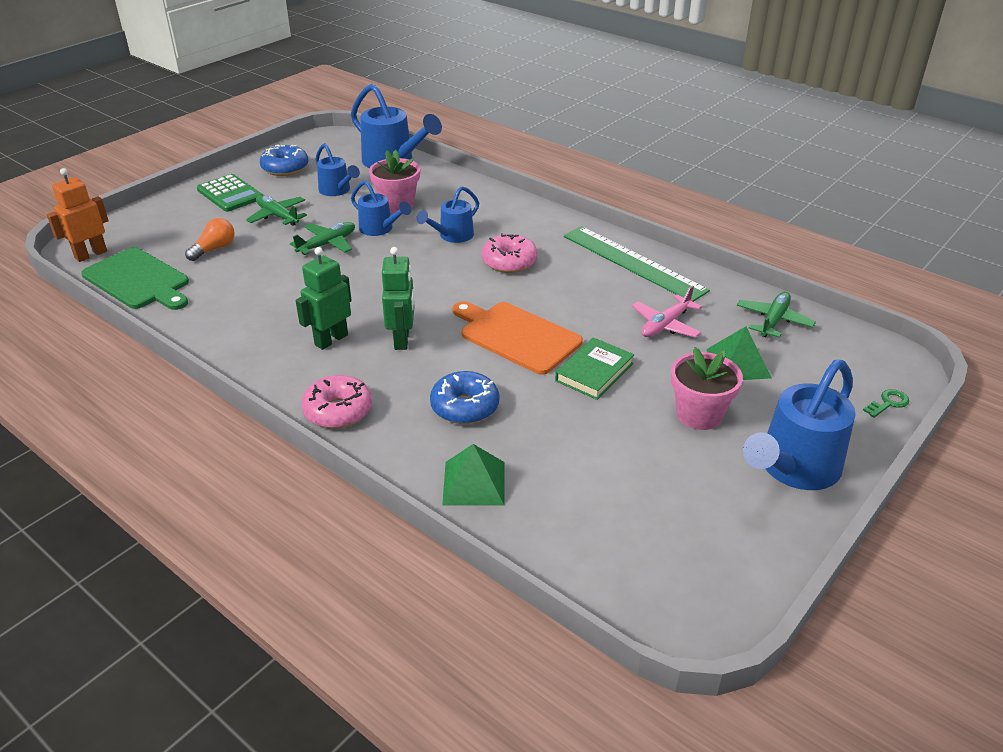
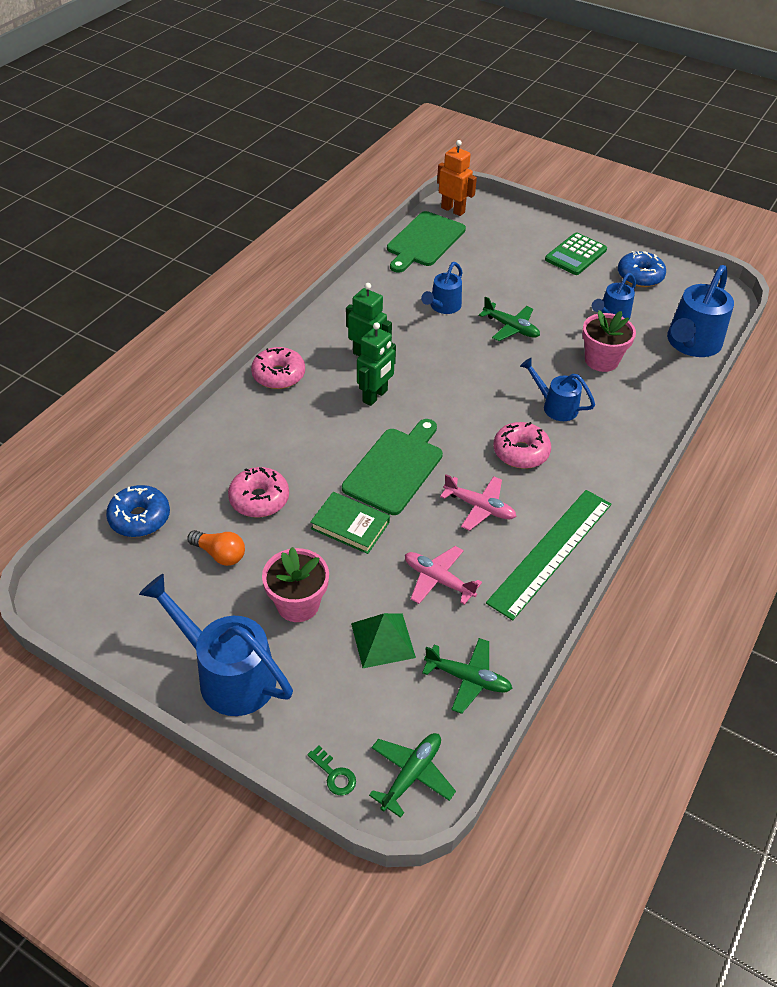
camera: 80 degrees right, 10 degrees up
orange light bulb [185,218,235,261] -> orange light bulb moved to [187,530,245,566]
green plane [246,195,307,226] -> green plane moved to [369,733,456,818]
blue watering can [351,180,411,236] -> blue watering can moved to [421,262,463,314]
green robot [382,247,415,350] -> green robot turned 45 degrees counterclockwise [357,322,396,406]
blue donut [430,371,499,424] -> blue donut moved to [106,485,170,537]
green pyramid [442,444,504,506] -> none
orange cutting board [452,301,583,375] -> green cutting board [342,419,443,515]
none -> pink donut [228,467,289,518]
none -> pink plane [440,474,517,531]

